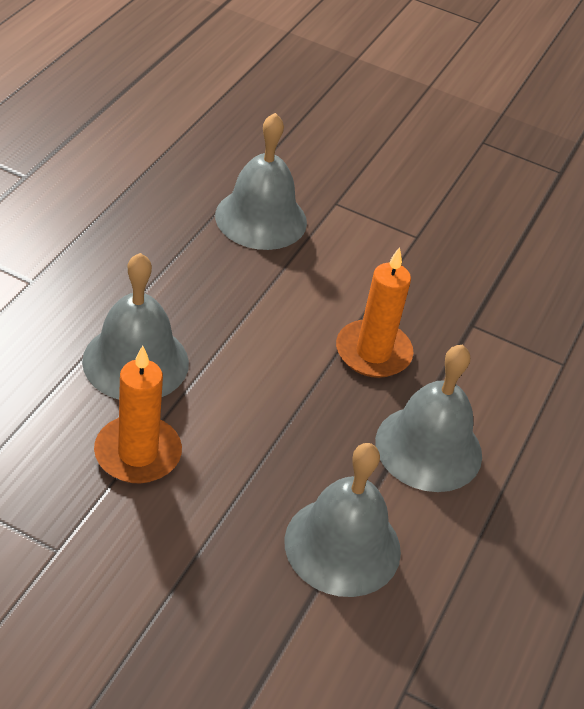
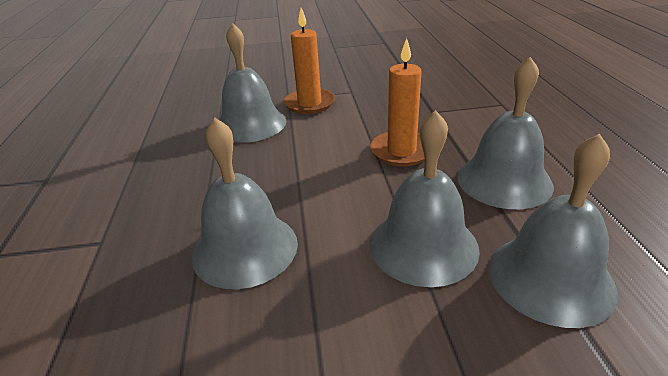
camera: 25 degrees left, 10 degrees down
orange candle [94,346,182,483] -> orange candle moved to [284,8,335,114]
none -> grey bell [370,110,480,287]

